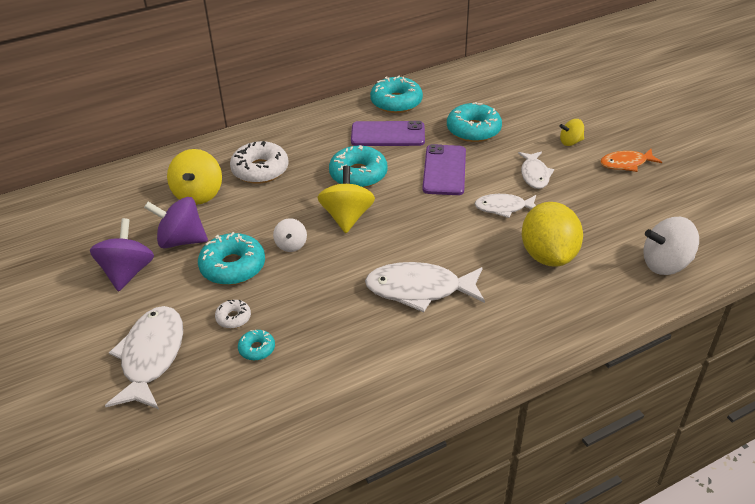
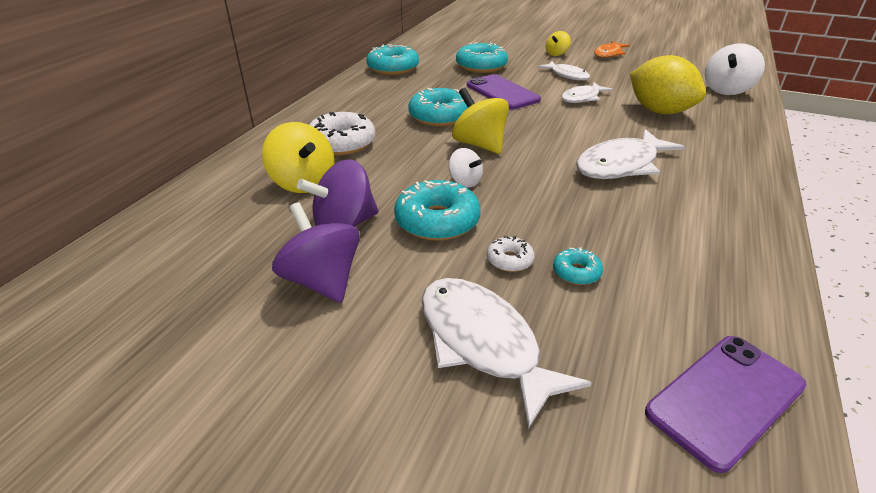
camera: 40 degrees left, 5 degrees down
purple phone [351,121,425,146] -> purple phone moved to [645,336,806,473]

